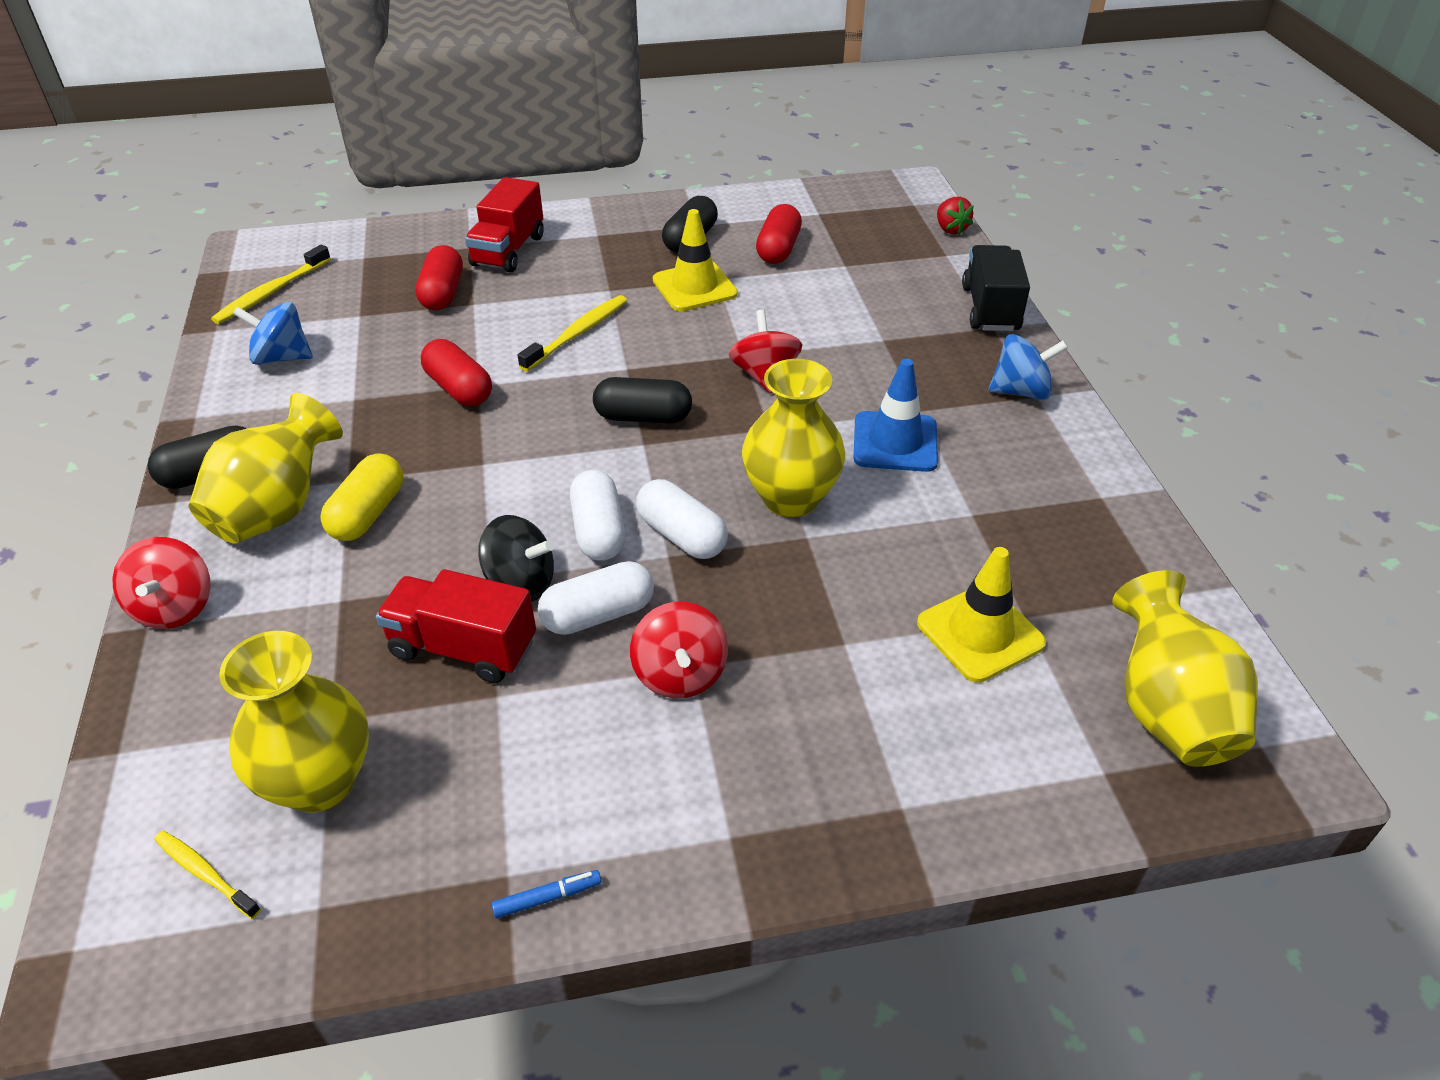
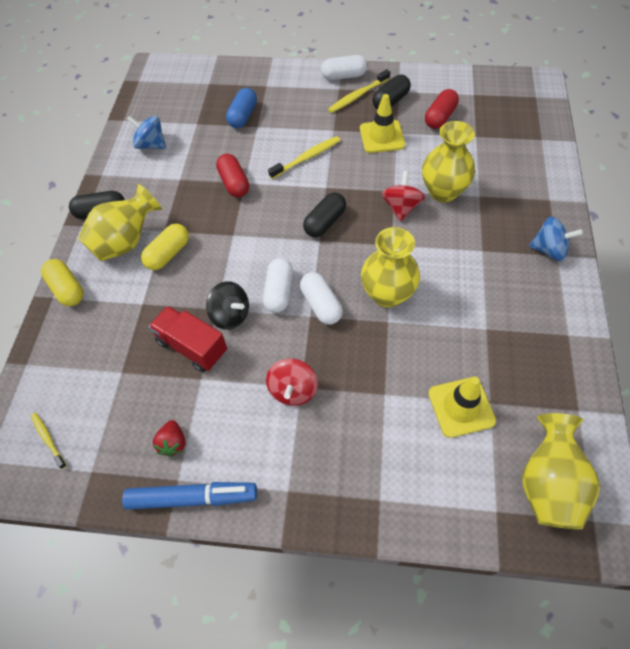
camera: 20 degrees right, 15 degrees up
red spinning top [112,537,210,629] -> yellow capsule [41,259,83,306]
yellow toothbrush [211,245,331,324] -> yellow toothbrush moved to [328,69,390,113]
yellow vase [219,631,369,813] -> yellow vase moved to [422,121,475,202]
red capsule [415,245,463,311] -> blue capsule [226,88,257,128]
red truck [465,177,544,272] -> none
blue marker [491,870,601,918] -> blue marker [122,482,257,510], size x2.43
white capsule [537,561,654,635] -> white capsule moved to [321,55,367,80]
black capsule [593,377,692,424] -> black capsule turned 75 degrees counterclockwise [303,193,346,237]
blue traffic cone [853,359,938,472] -> none
red strawberry [937,197,974,235] -> red strawberry moved to [153,420,185,457]
black truck [962,245,1030,331] -> none

